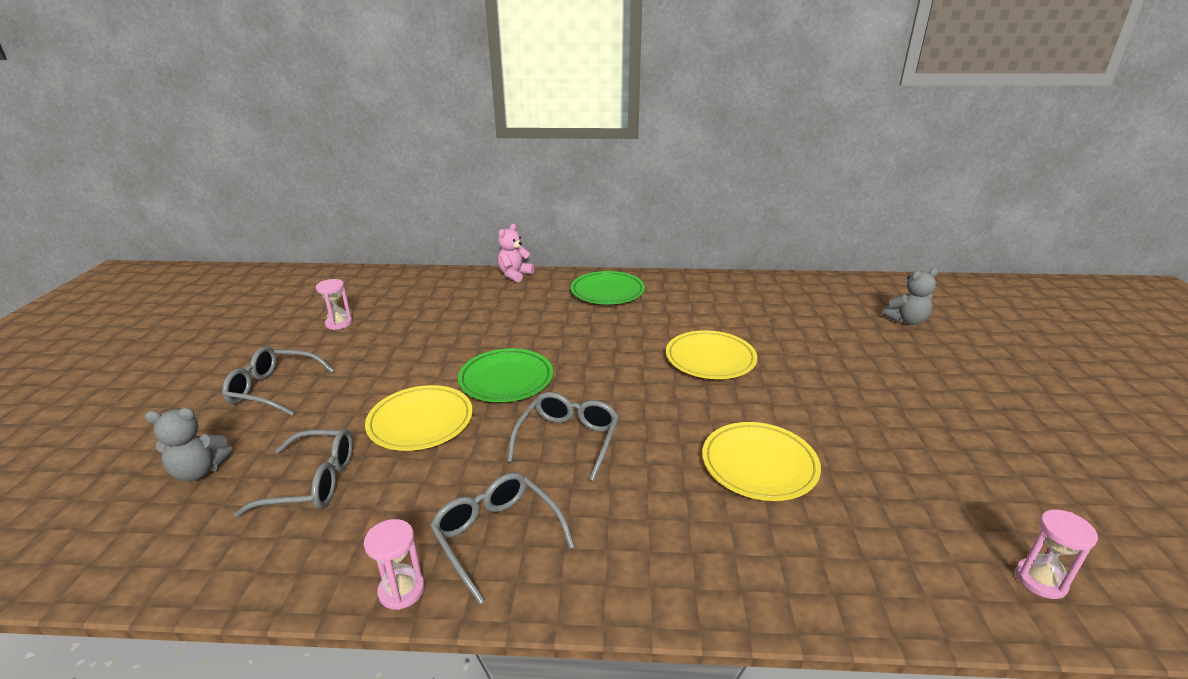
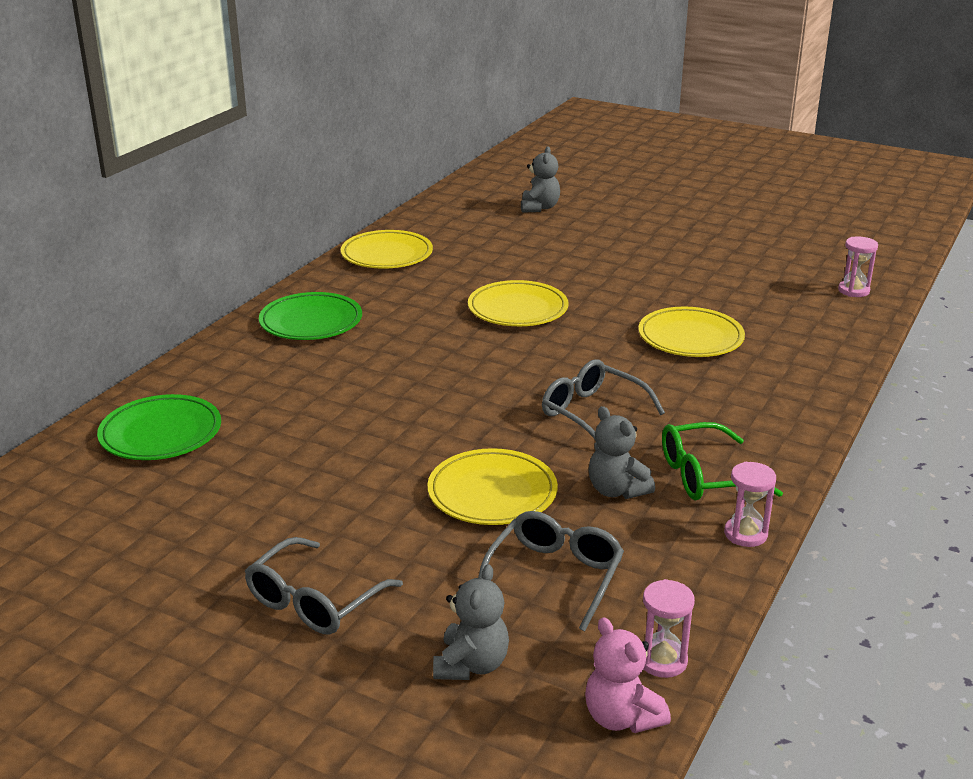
camera: 65 degrees left, 0 degrees up
pink hourglass [316,279,352,330] -> pink hourglass moved to [643,579,695,678]
grey glasses [430,472,575,604] -> green glasses [662,422,783,500]
green plate [458,348,553,402] -> green plate moved to [97,394,221,460]
pink teddy bear [498,224,534,282] -> pink teddy bear moved to [585,617,671,733]
none -> yellow plate [341,230,433,269]
none -> grey teddy bear [589,406,655,499]

